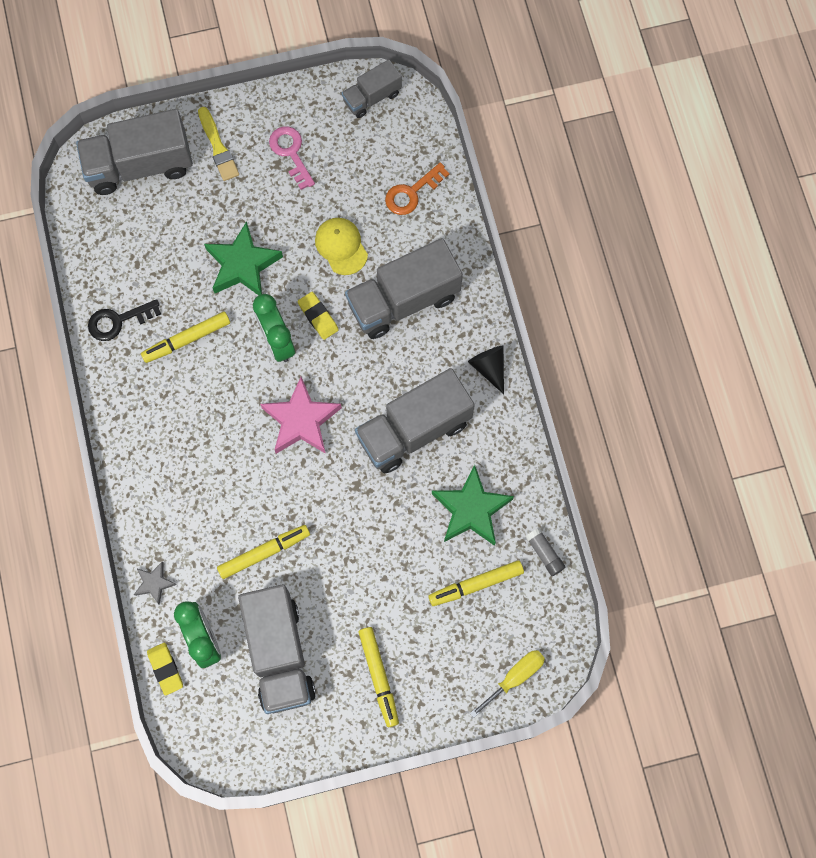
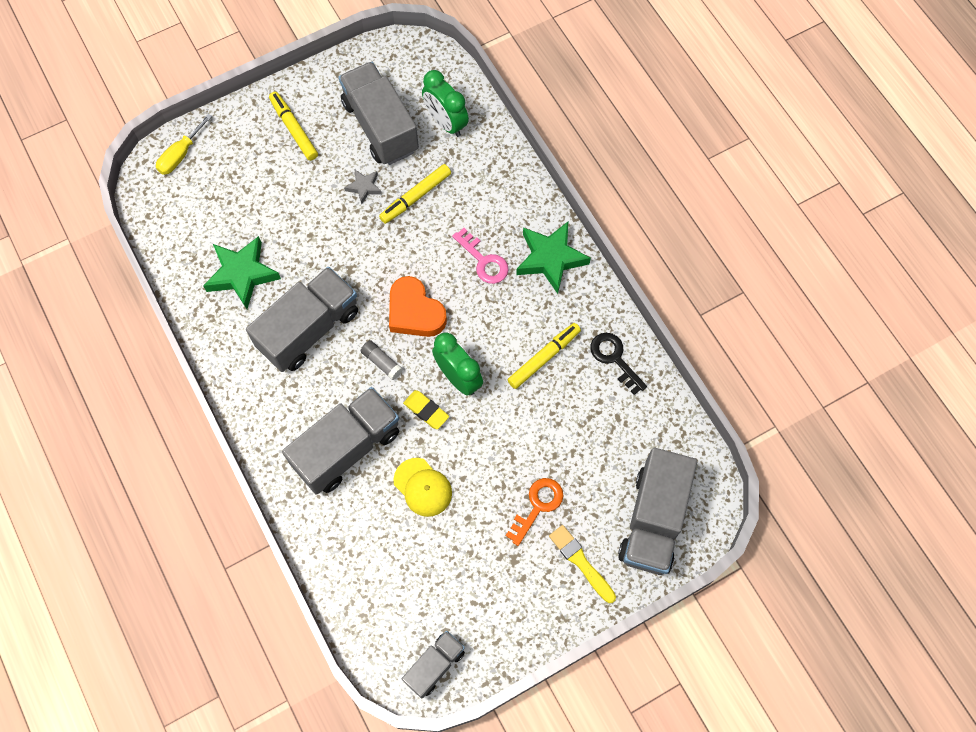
camera: 165 degrees right, 5 degrees down
grey truck [76,109,193,195] -> grey truck turned 135 degrees clockwise [618,448,697,575]
black key [88,299,161,341] -> black key turned 90 degrees counterclockwise [590,333,647,395]
grey star [134,562,177,605] -> grey star moved to [344,169,382,204]
yellow eraser [147,642,183,696] -> none
green star [204,221,283,295] -> green star moved to [516,222,591,294]
pink star [260,377,342,454] -> orange heart [389,276,447,337]
pink key [269,126,315,190] -> pink key moved to [452,228,509,284]
orange key [385,162,450,215] -> orange key moved to [505,478,564,546]
yellow marker [428,560,524,606] -> none
black cone [468,346,504,394] -> none
grey glue stick [526,528,565,576] -> grey glue stick moved to [361,340,403,380]

